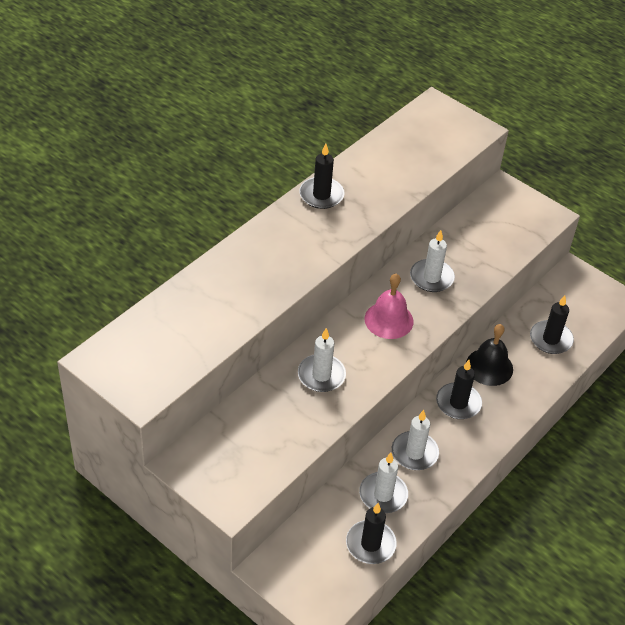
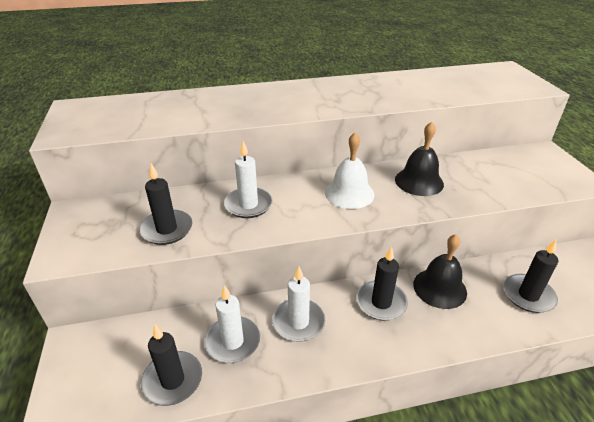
camera: 40 degrees right, 10 degrees down
black candle [299,144,345,209] -> black candle moved to [139,164,193,245]
pink bell [365,274,413,339] -> white bell [325,132,375,209]
white candle [410,230,455,292] -> black bell [395,122,444,196]

